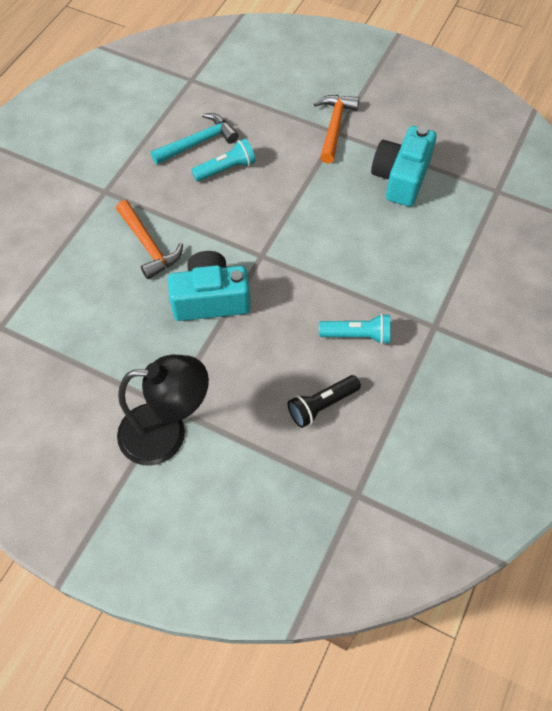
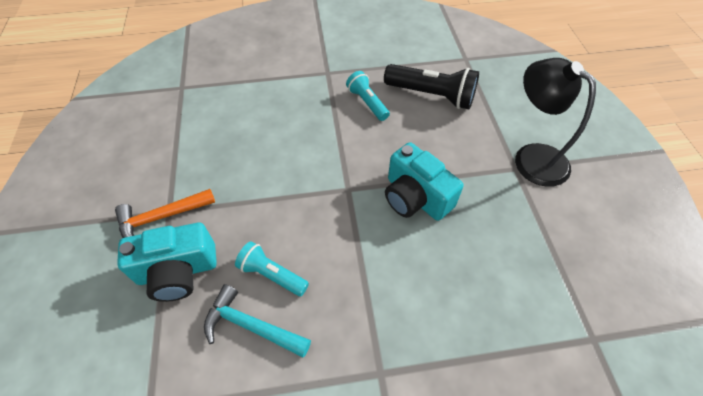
camera: 125 degrees left, 5 degrees down
orange hammer [116,200,183,279] -> none
black flashlight [287,375,361,428] -> black flashlight [384,64,479,109], size x1.65
turquoise camera [371,126,437,207] -> turquoise camera moved to [117,223,217,302]

